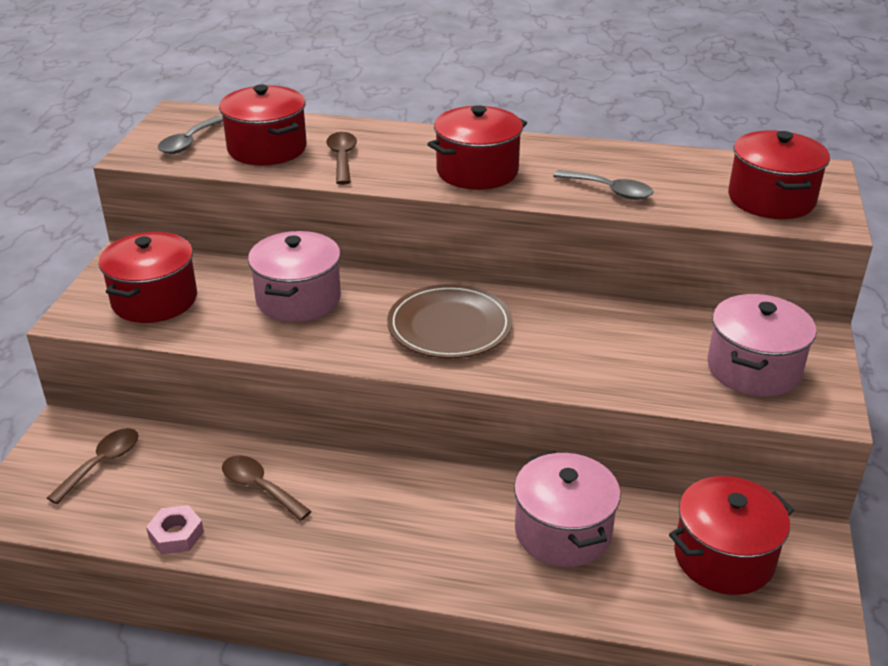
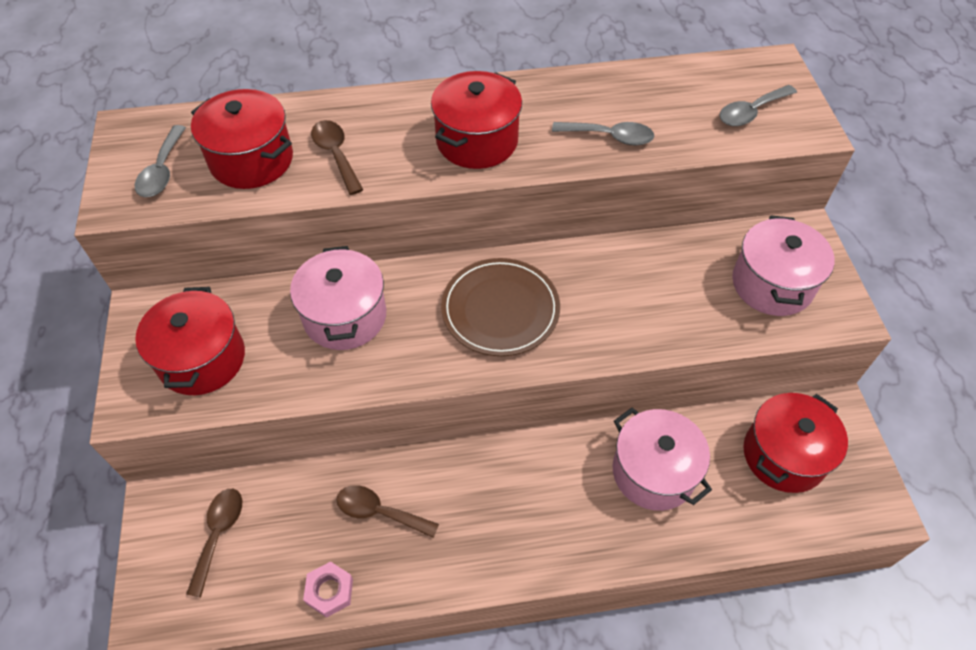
camera: 20 degrees left, 20 degrees up
red pot [728,130,830,219] -> grey spoon [719,85,797,126]

